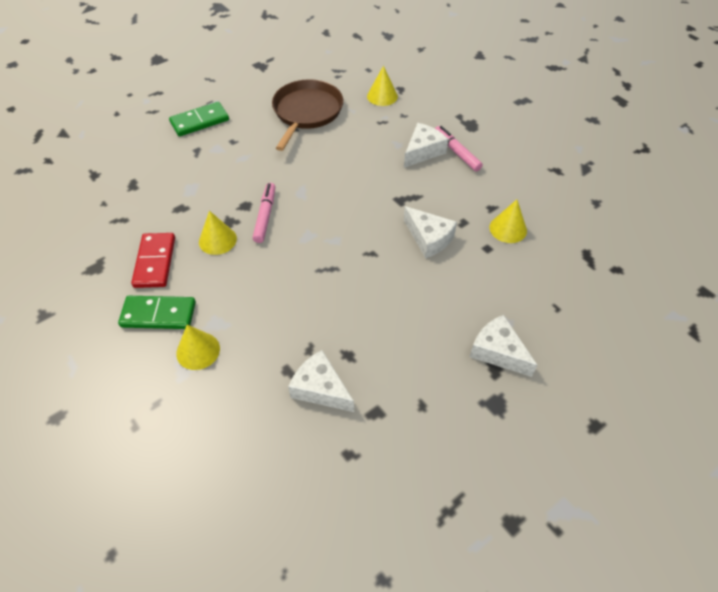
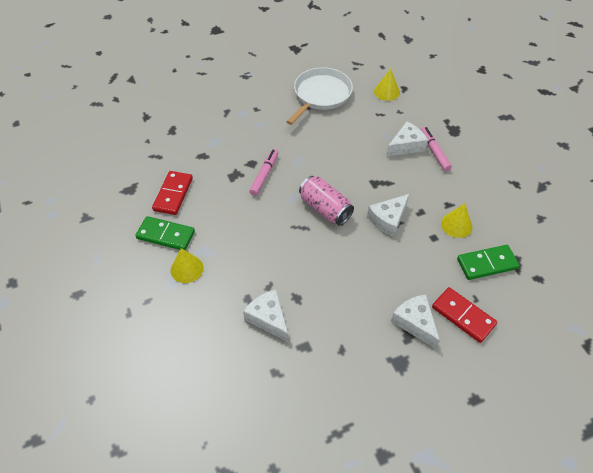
camera: 15 degrees right, 0 degrees up
green domino [169,102,229,136] -> green domino moved to [457,245,520,280]
yellow cone [199,211,237,255] -> none
brown pan [272,79,343,151] -> white pan [287,67,353,125]
white cheese [404,206,457,258] -> white cheese turned 75 degrees clockwise [367,194,409,237]
none -> pink can [299,176,354,225]
none -> red domino [432,287,497,343]

